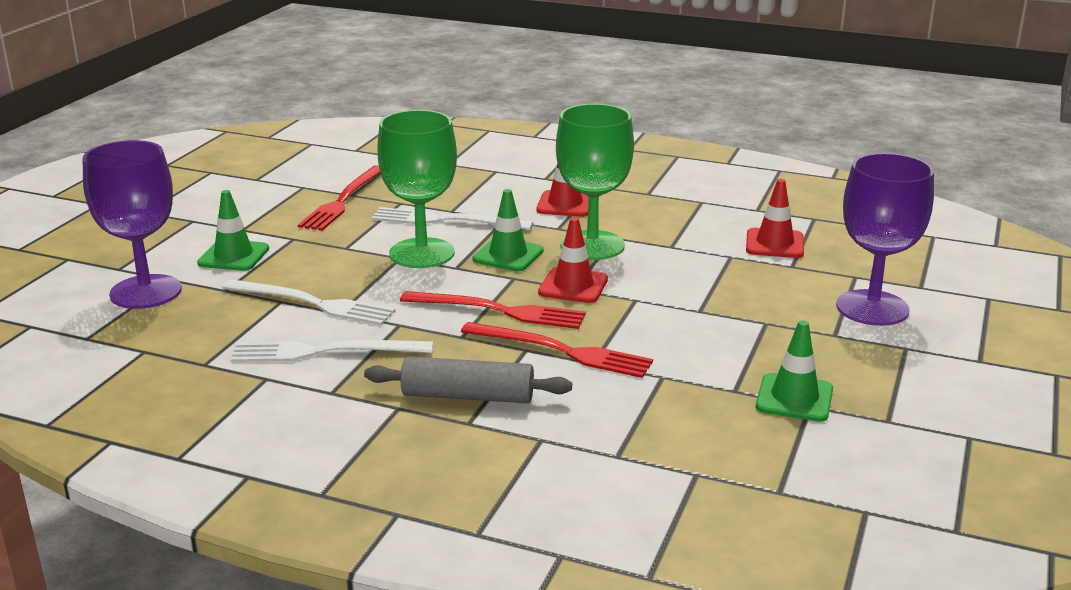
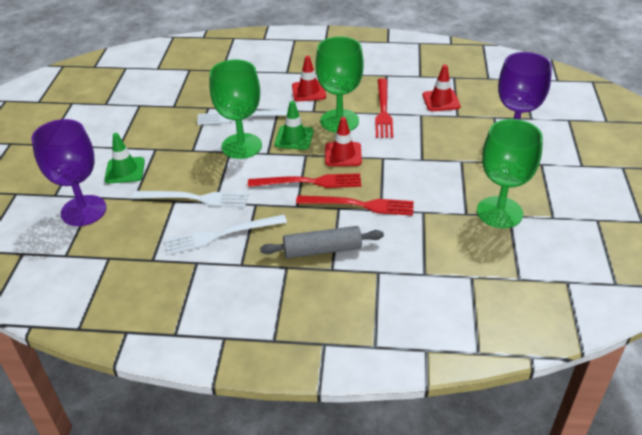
camera: 15 degrees left, 15 degrees up
red fork [298,165,380,231] -> red fork moved to [375,78,393,138]
green traffic cone [756,320,833,422] -> green goblet [477,119,543,228]

